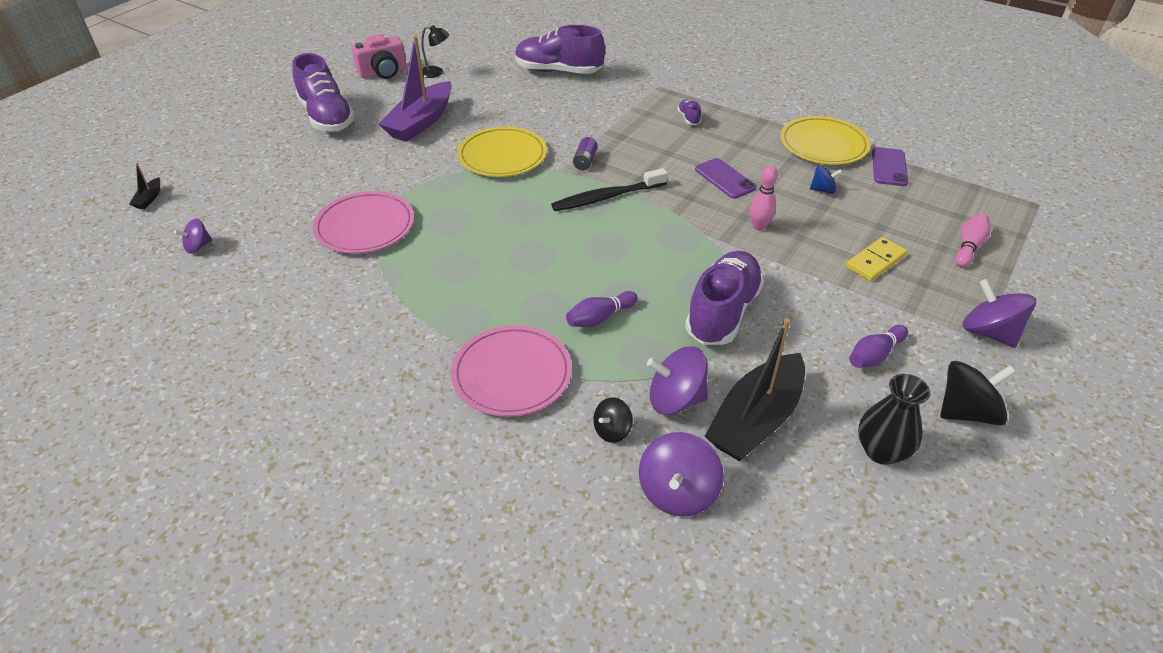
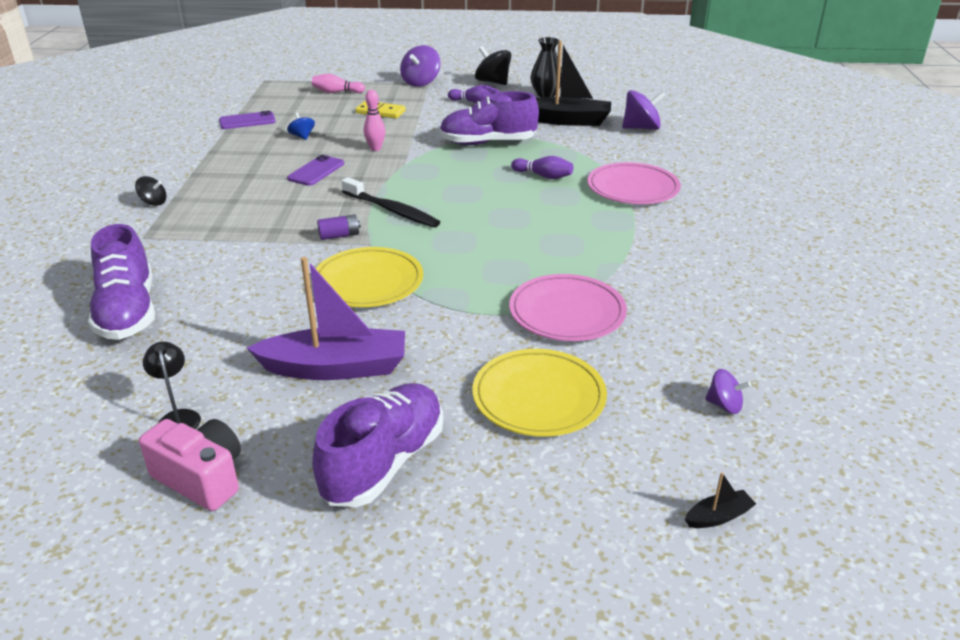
camera: 120 degrees left, 10 degrees down
black spinning top [593,397,633,443] -> black spinning top moved to [135,176,166,206]
purple spinning top [647,347,708,415] -> none
purple shoe [677,99,701,125] -> none
yellow plate [780,116,870,165] -> yellow plate moved to [473,349,607,437]

